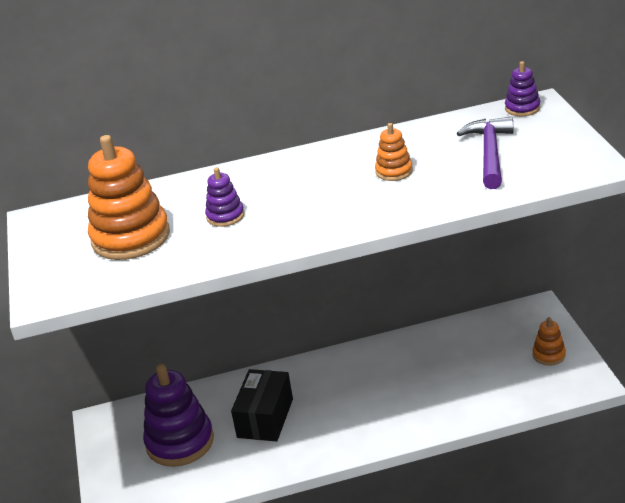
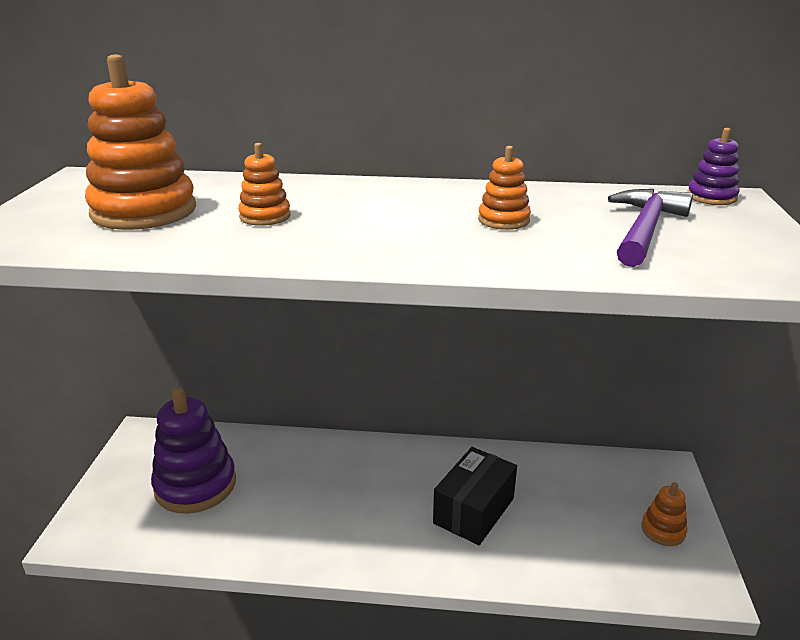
camera: 15 degrees right, 5 degrees down
purple stacking toy [205,167,244,227] -> orange stacking toy [238,143,291,226]
black box [231,369,293,442] -> black box moved to [433,447,517,545]

